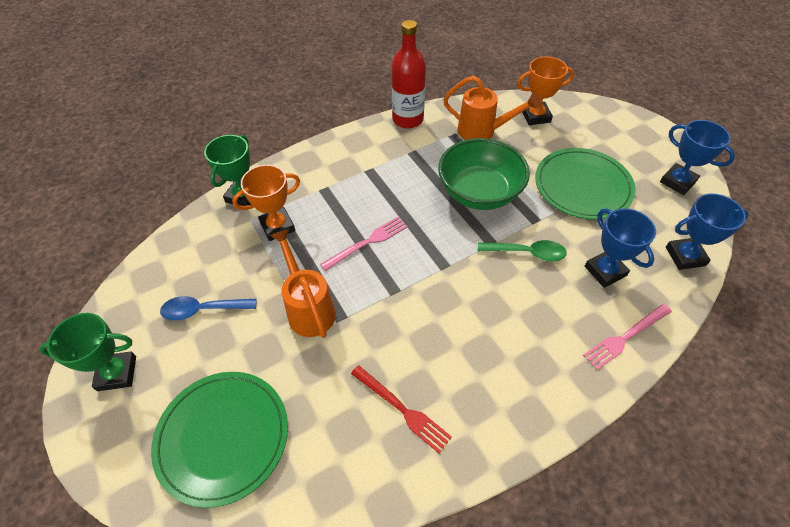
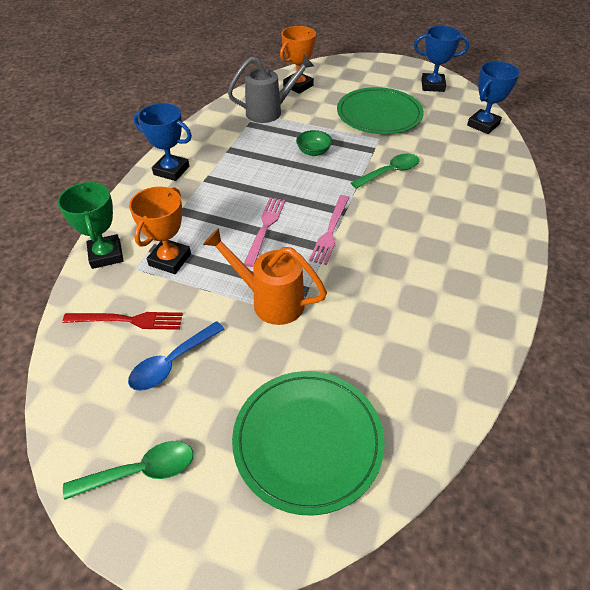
camera: 40 degrees left, 5 degrees down
green trophy [39,313,136,391] -> green spoon [63,441,193,500]
red fork [351,365,452,453] -> red fork moved to [62,312,183,330]
red bottle [391,20,426,129] -> none
green bowl [438,138,530,210] -> green bowl [296,130,332,156], size x0.43
orange watering can [443,76,540,140] -> grey watering can [228,55,314,123]
pink fork [583,304,672,370] -> pink fork moved to [309,195,349,265]
blue trophy [585,208,656,288] -> blue trophy moved to [134,103,192,181]

